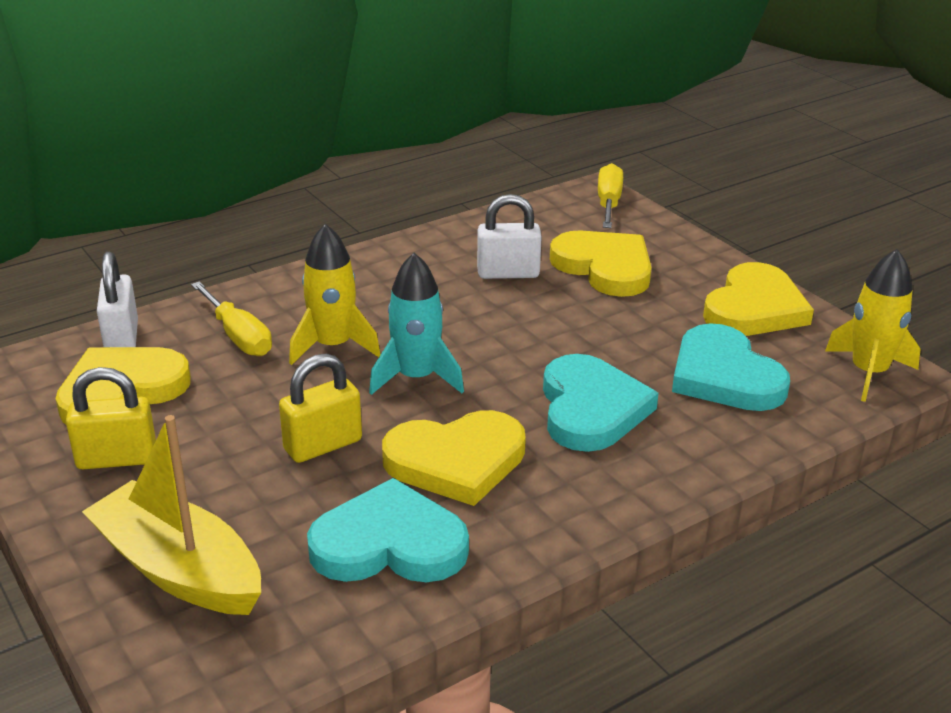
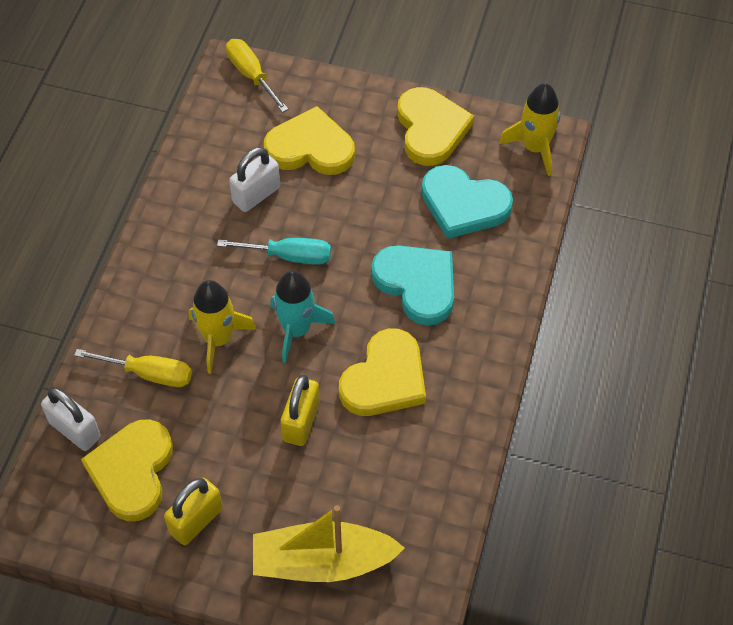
camera: 40 degrees left, 25 degrees up
turquoise heart [307,478,469,582] -> none
none -> turquoise screwdriver [217,238,331,265]

